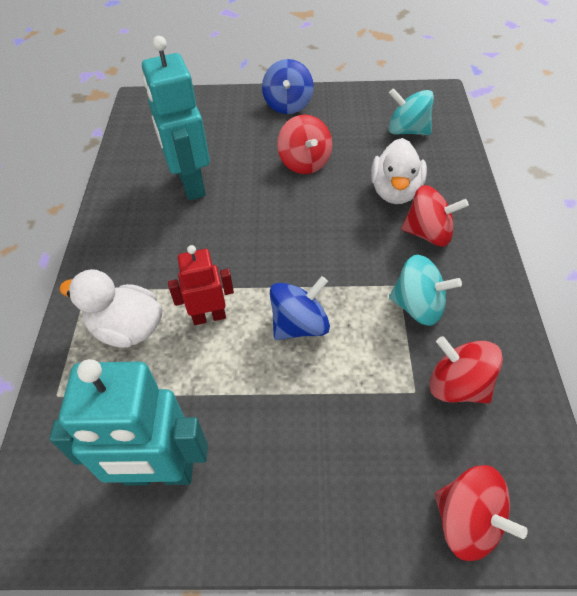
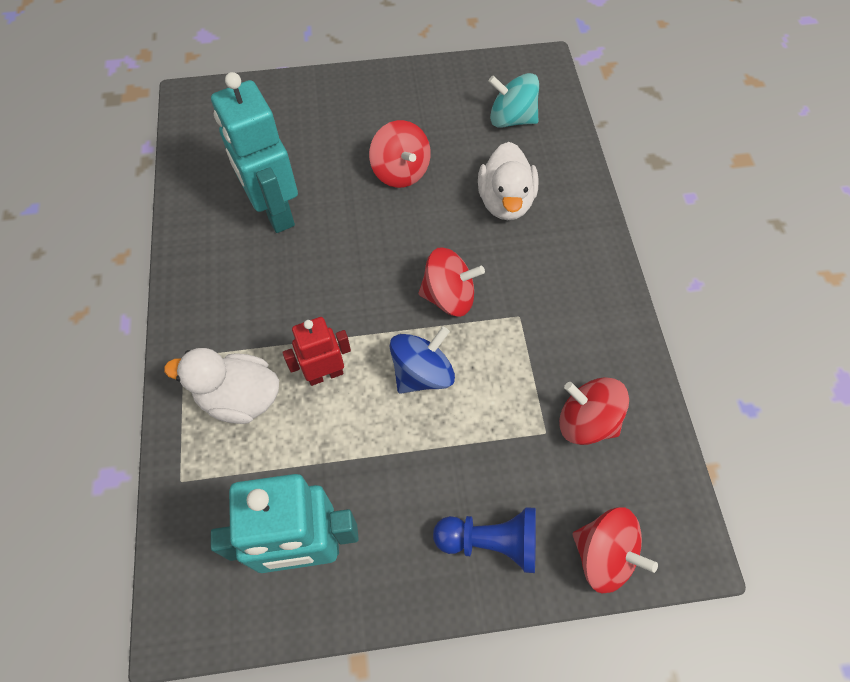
camera: 10 degrees left, 10 degrees up
blue spinning top [262,59,314,114] -> none
turquoise spinning top [389,255,462,326] -> none
red spinning top [401,185,469,247] -> red spinning top moved to [418,247,485,317]
none -> blue pawn [433,507,536,573]

